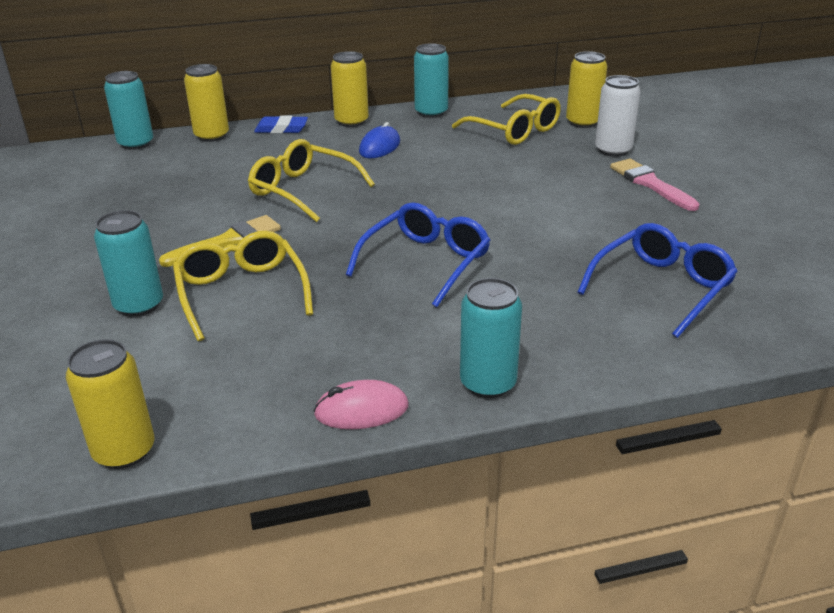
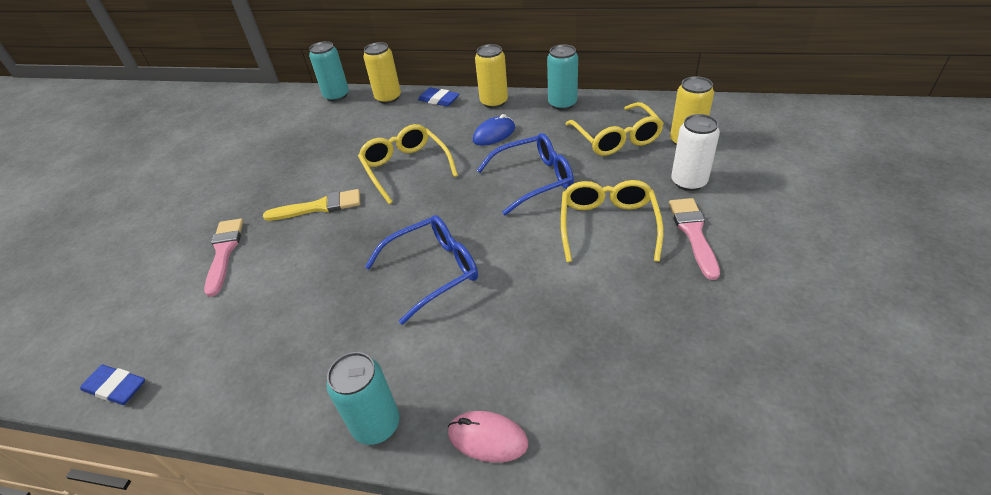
camera: 30 degrees right, 10 degrees up
yellow can [66,339,154,469] -> blue eraser [80,365,145,405]
turquoise can [94,210,163,317] -> pink brush [204,218,243,297]
yellow glasses [173,231,313,341] -> yellow glasses moved to [561,180,663,262]
pink mouse [313,380,409,429] -> pink mouse moved to [448,411,528,462]
blue glasses [577,223,738,338] -> blue glasses moved to [477,133,574,215]

